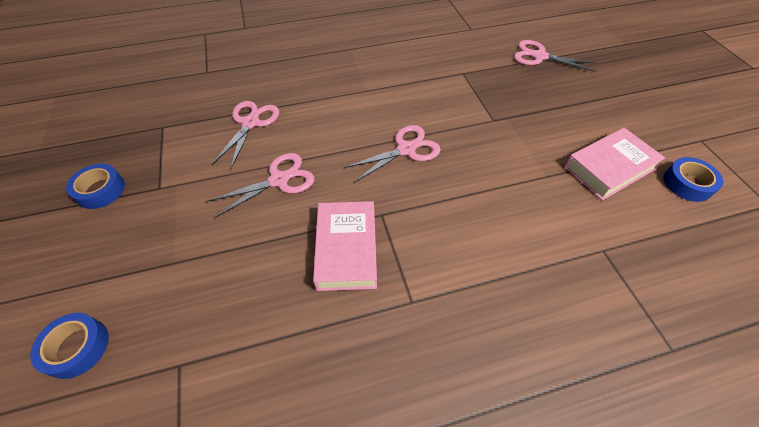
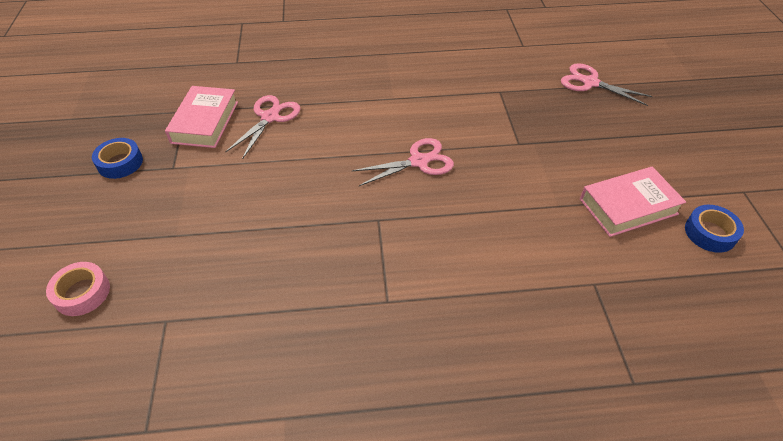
camera: 10 degrees right, 5 degrees down
blue tape [30,313,109,379] -> pink tape [46,262,110,316]
pink scissors [207,153,315,218] -> none
pink book [313,201,377,291] -> pink book moved to [165,86,238,148]

